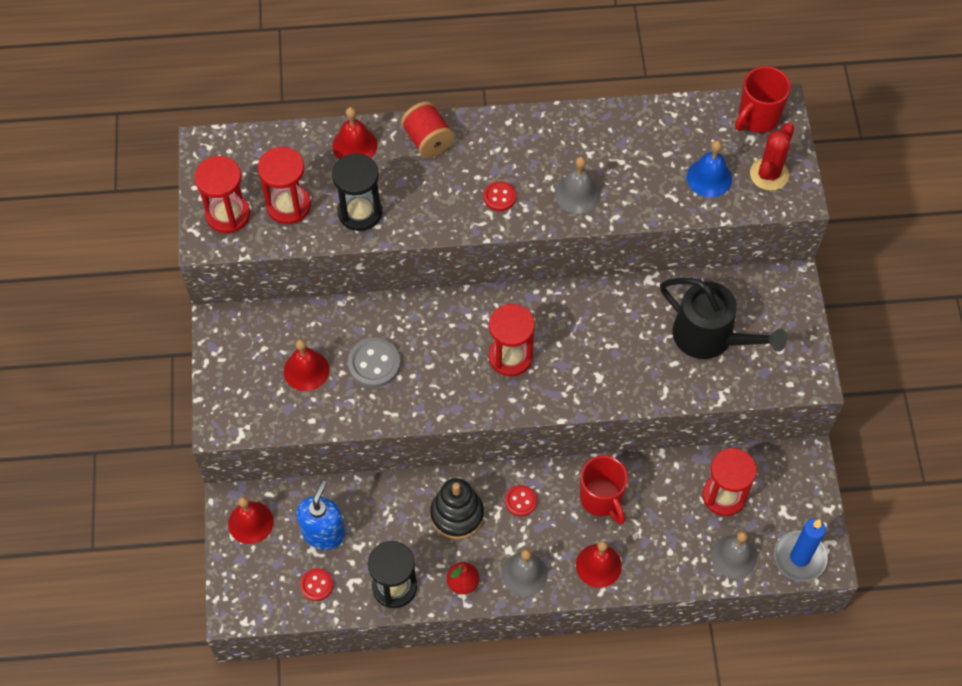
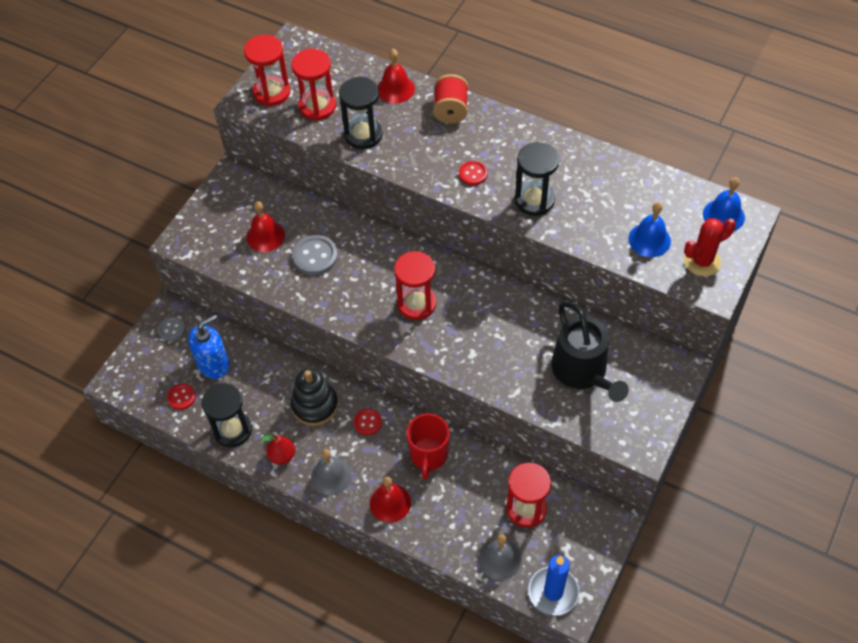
camera: 35 degrees right, 5 degrees down
red bell [228,496,274,544] -> grey button [158,317,185,341]
grey bell [555,156,600,214] -> black hourglass [515,142,559,216]
red mug [735,66,791,133] -> blue bell [703,177,745,231]

